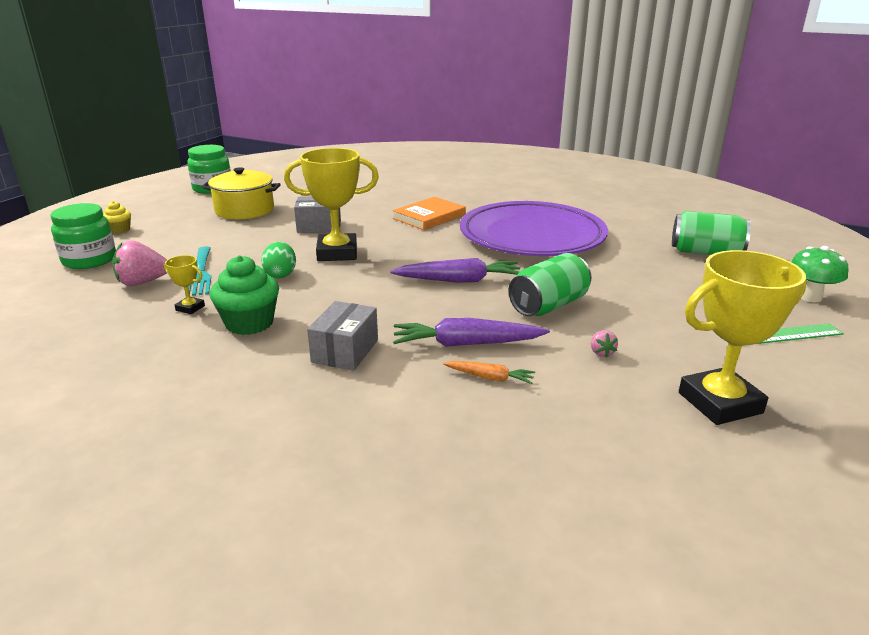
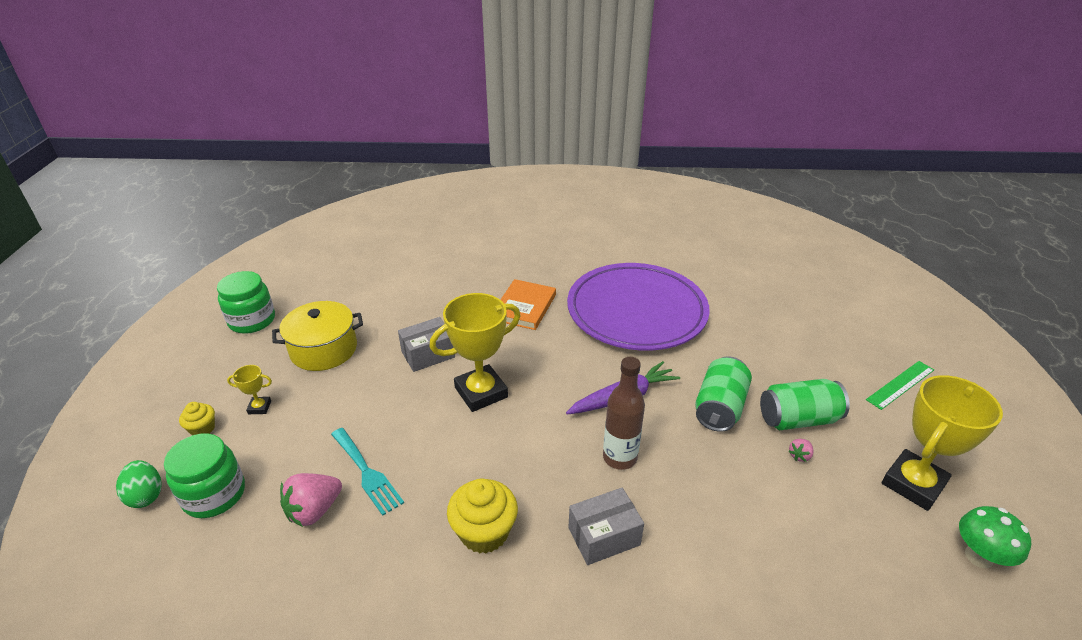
camera: 25 degrees left, 10 degrees up
yellow trophy [164,255,205,314] -> yellow trophy moved to [227,365,272,414]
green cupcake [210,255,279,335] -> yellow cupcake [447,479,518,554]
green egg [261,242,296,278] -> green egg moved to [116,460,162,508]
grey box [307,301,378,371] -> grey box turned 75 degrees clockwise [569,488,644,565]
purple carrot [393,318,550,347] -> none
orange carrot [443,361,535,384] -> none
pink strawberry [591,330,618,357] -> pink strawberry turned 75 degrees clockwise [788,439,814,462]
green can [672,211,751,255] -> green can moved to [760,379,850,430]
green mushroom [791,246,848,302] -> green mushroom moved to [959,506,1031,568]
none -> brown bottle [603,357,645,470]

